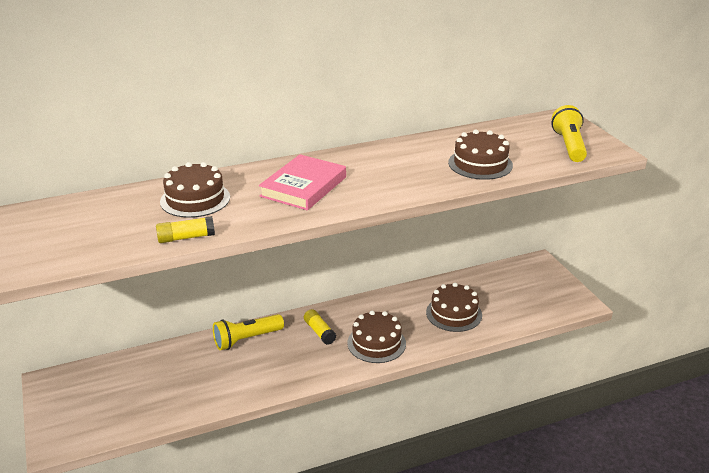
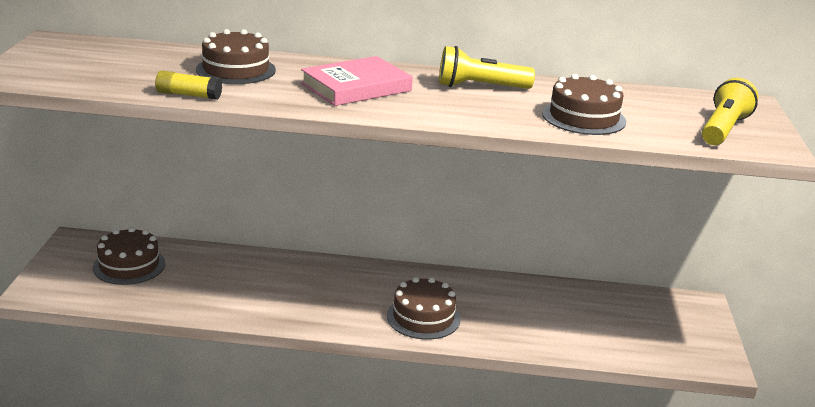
camera: 25 degrees right, 5 degrees down
yellow flashlight [213,314,284,350] -> yellow flashlight moved to [439,46,535,89]
yellow glue stick [304,309,336,345] -> none
brown cake [426,283,482,332] -> brown cake moved to [93,227,165,285]

